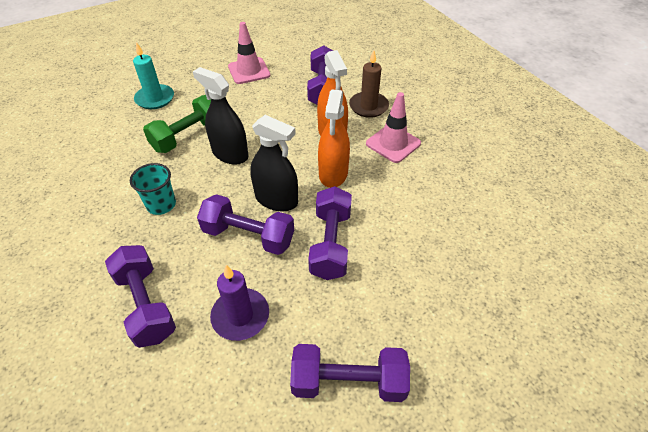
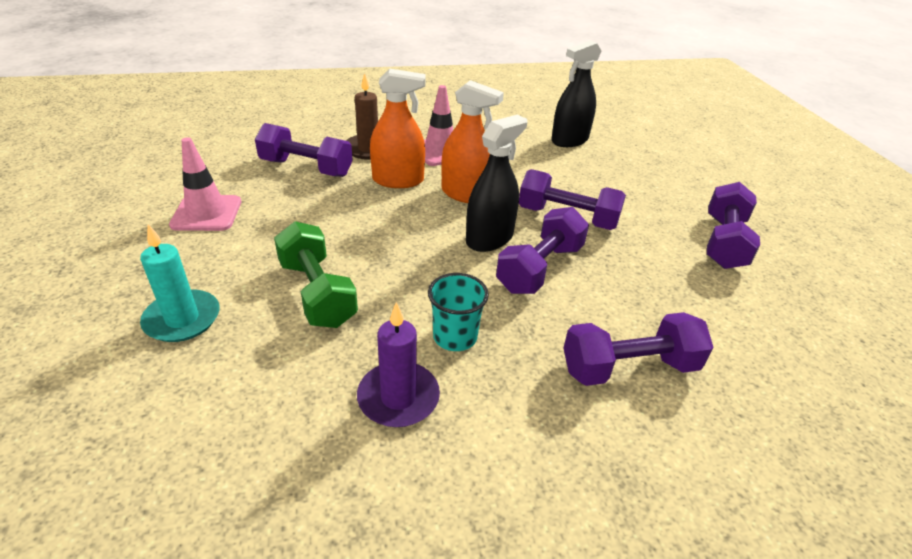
camera: 75 degrees left, 10 degrees down
black spray bottle [193,67,248,165] -> black spray bottle moved to [551,41,601,147]
purple candle [210,265,269,341] -> purple candle moved to [357,302,440,427]

